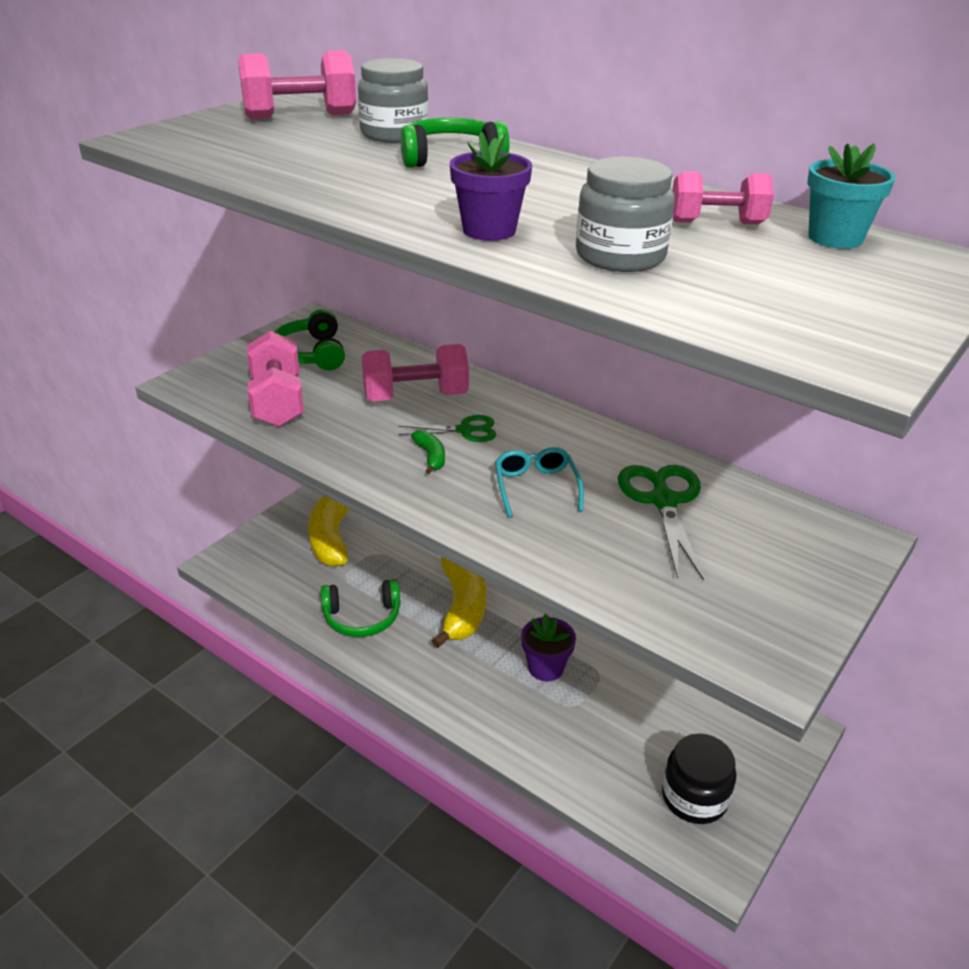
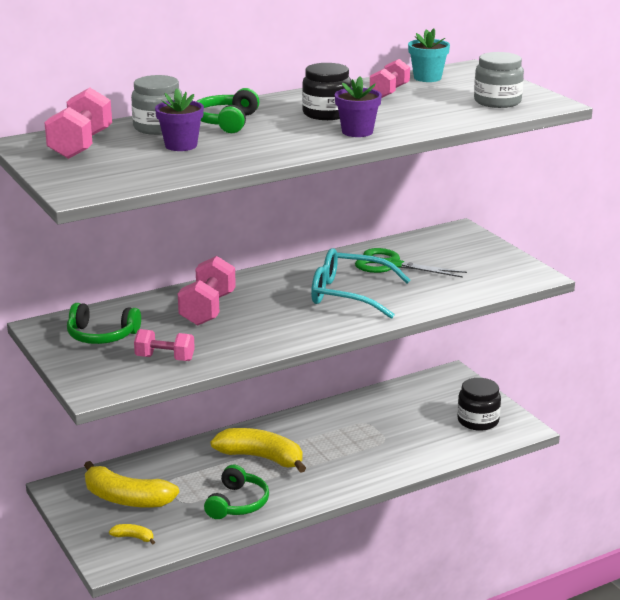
camera: 65 degrees left, 10 degrees down
pink dumbbell [247,331,304,427] -> pink dumbbell [134,329,195,361], size x0.66
green scissors [398,415,496,442] -> none
green banana [411,430,445,474] -> none
turquoise glasses [495,447,584,518] -> turquoise glasses [311,248,410,319], size x1.72
purple flower pot [521,614,576,681] -> purple flower pot moved to [155,89,204,151]
grey jar [576,157,675,272] -> grey jar moved to [474,52,524,108]
none -> yellow banana [109,524,155,544]
none -> black jar [302,63,352,120]

